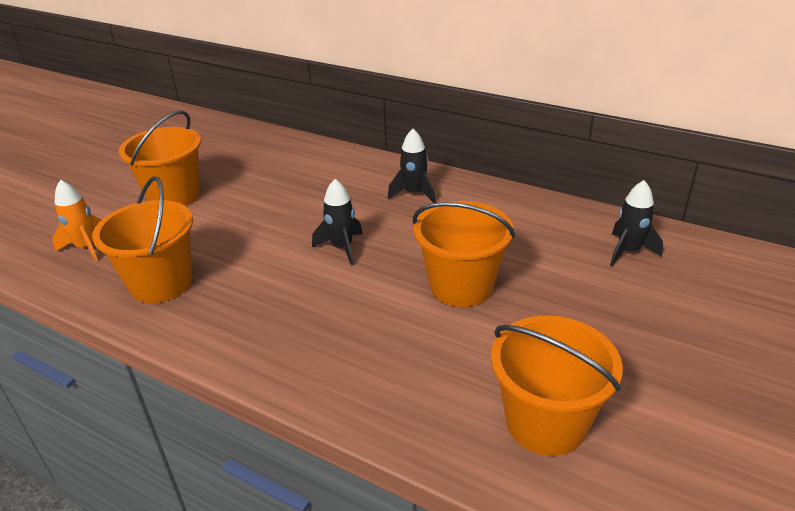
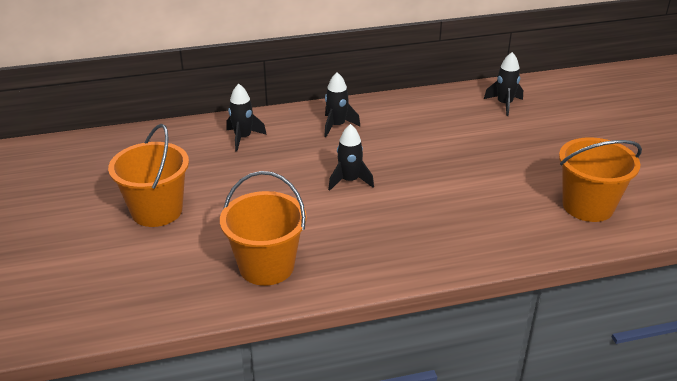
camera: 45 degrees left, 0 degrees up
orange rocket [52,179,101,262] -> none
orange bucket [413,201,515,307] -> none
none -> black rocket [226,84,267,151]

